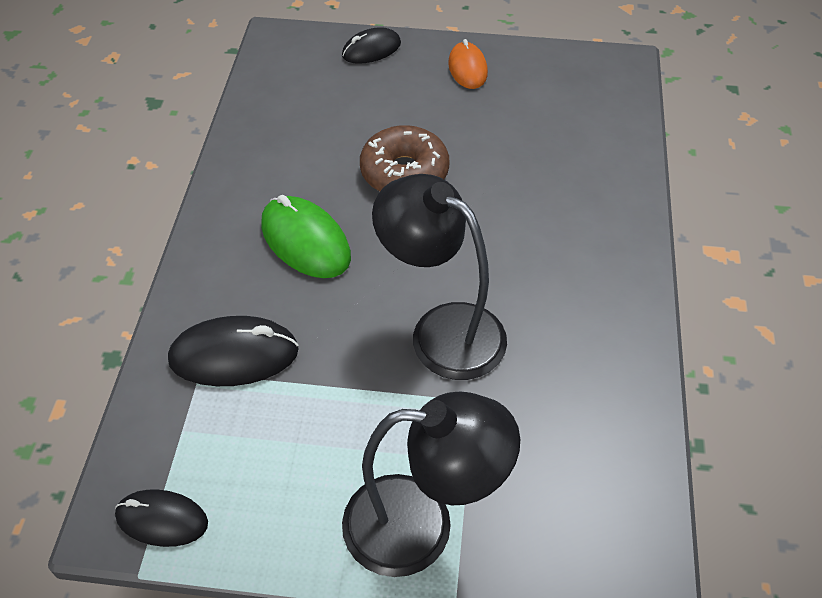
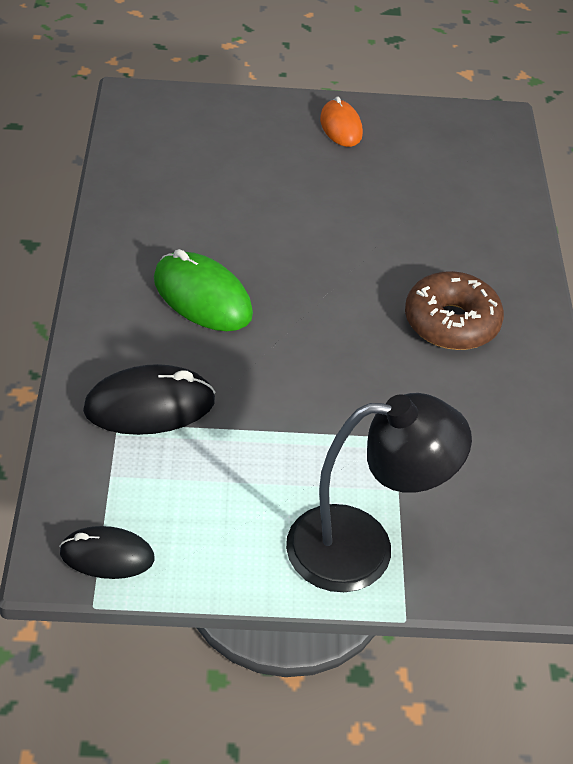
camera: 10 degrees left, 5 degrees down
black mouse [342,27,401,64] -> none
brown donut [360,125,450,191] -> brown donut moved to [405,271,504,350]
black lamp [372,174,507,380] -> none

